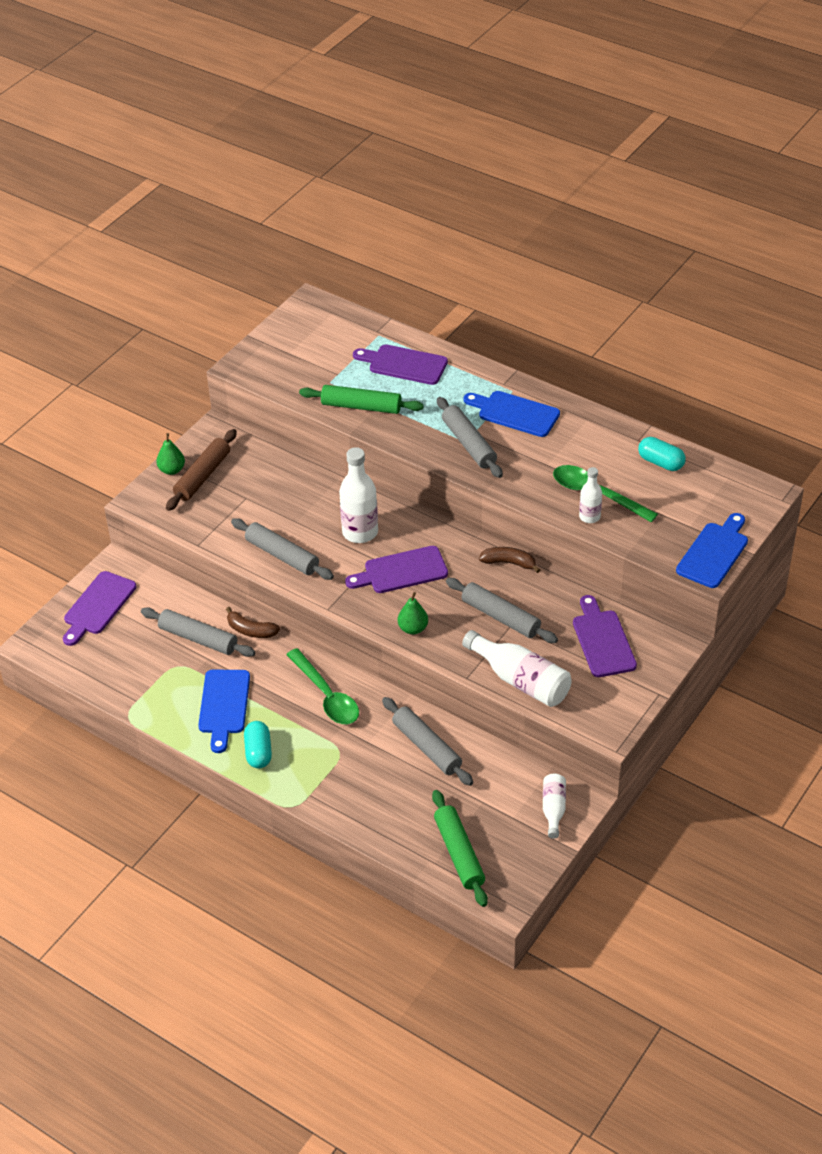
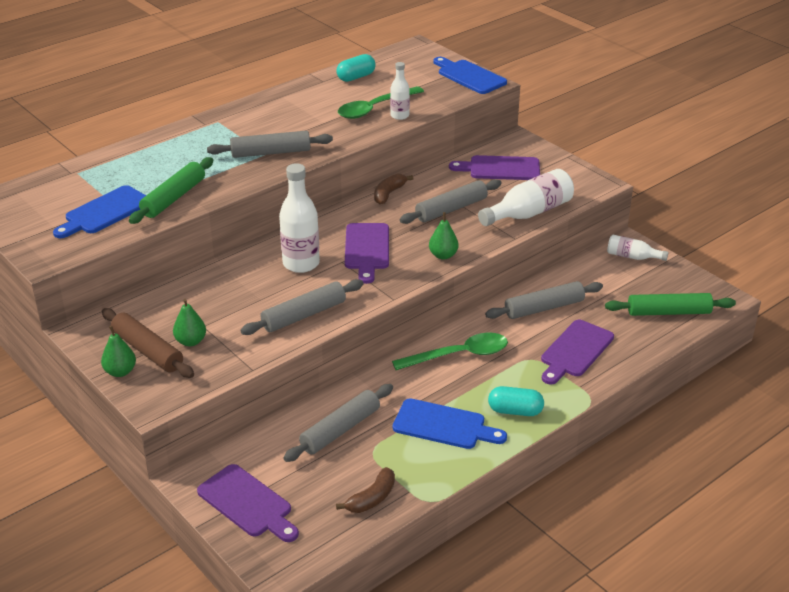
camera: 75 degrees left, 10 degrees down
brown banana [226,607,280,638] -> brown banana moved to [336,467,395,513]
purple cutting board [353,344,448,385] -> purple cutting board moved to [541,320,614,384]
blue cutting board [464,391,560,437] -> blue cutting board moved to [53,185,146,238]
none -> green pear [173,299,206,346]

